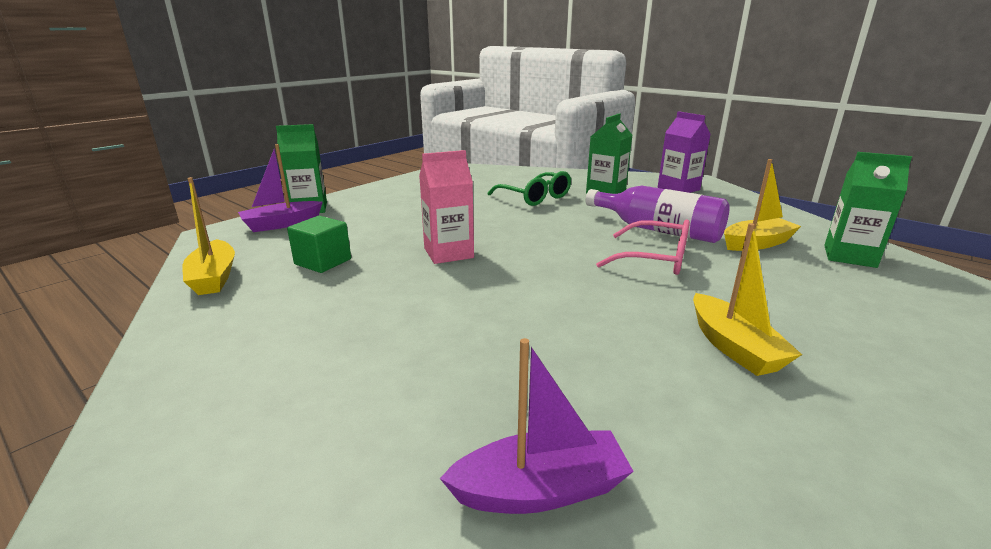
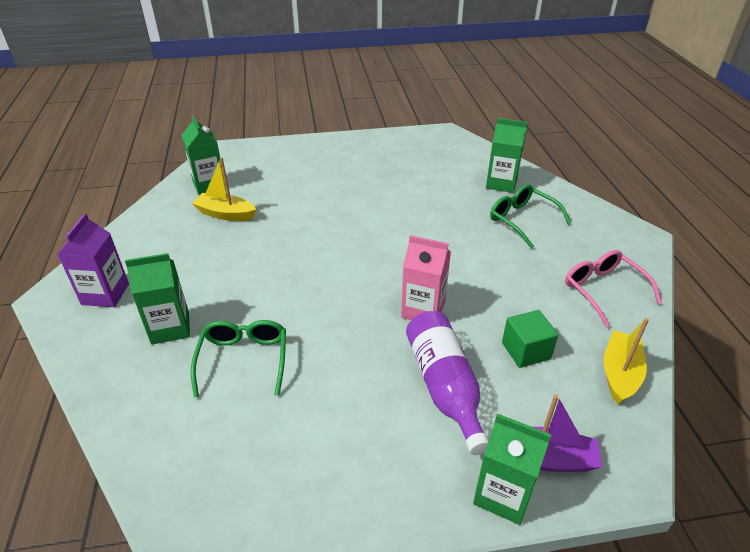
camera: 140 degrees left, 15 degrees up
purple boat [440,338,634,514] -> green carton [486,118,528,193]
purple bottle [586,186,730,243] -> purple bottle moved to [406,311,489,455]
pink glasses [596,220,690,275] -> pink glasses moved to [565,250,662,328]
yellow boat [693,223,802,376] -> none
none -> green glasses [490,184,571,249]

